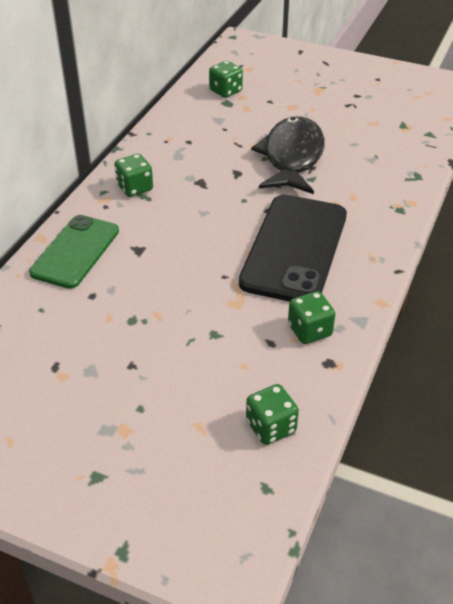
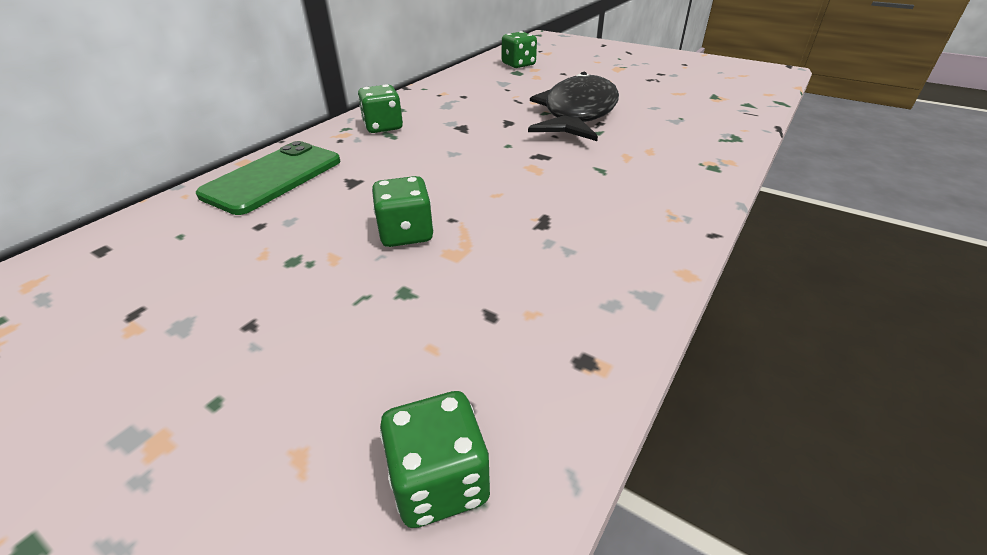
camera: 10 degrees right, 5 degrees down
black phone [239,195,347,302] -> none
green dice [288,291,335,344] -> green dice moved to [372,176,434,247]

